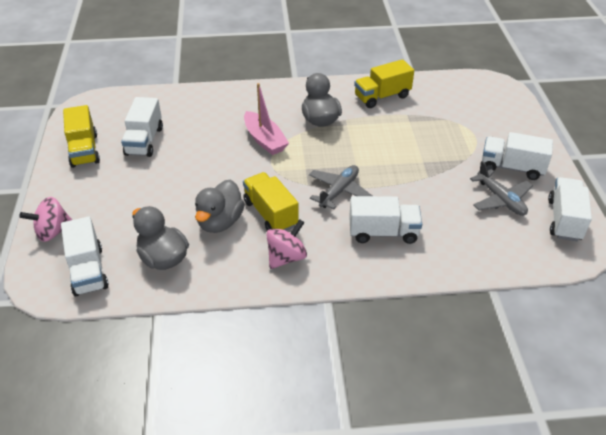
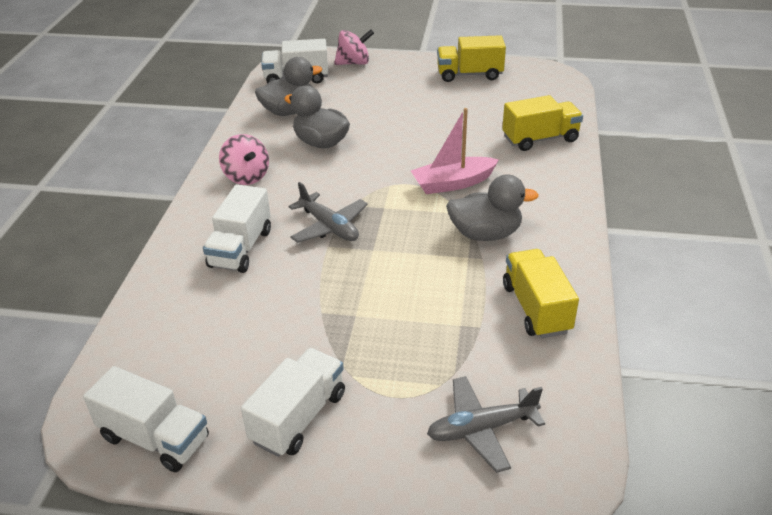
camera: 105 degrees right, 5 degrees down
pink spinning top [19,197,72,242] -> pink spinning top turned 90 degrees clockwise [334,29,374,65]
white truck [121,97,163,157] -> none
yellow truck [243,172,299,231] -> yellow truck moved to [502,95,583,151]
grey plane [470,161,533,216] -> grey plane moved to [427,376,545,473]

